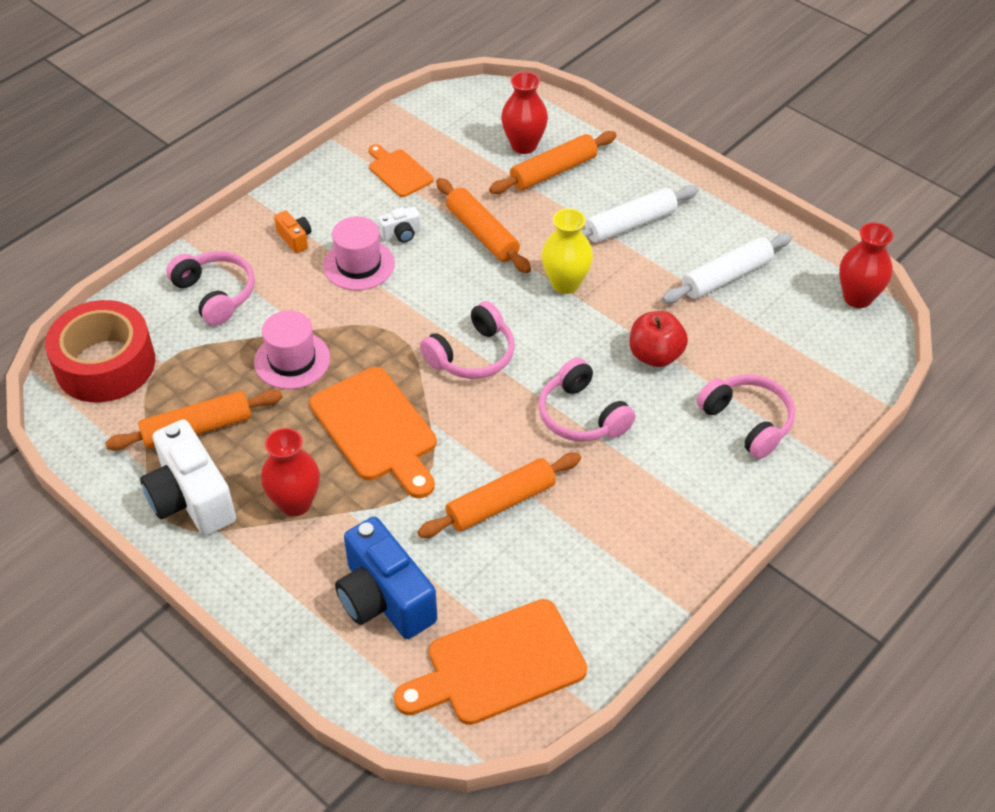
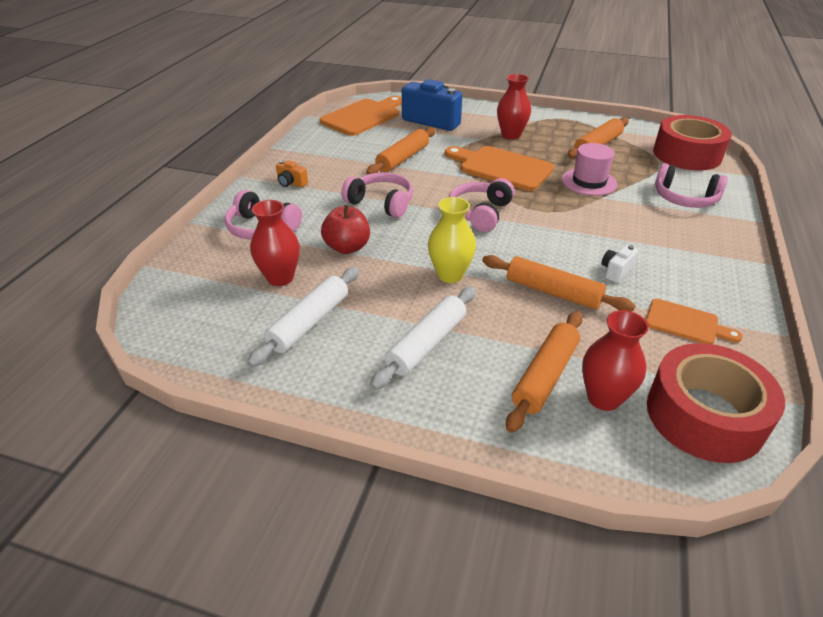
camera: 155 degrees right, 10 degrees down
white camera [140,419,236,536] -> none
orange camera [274,210,311,253] -> orange camera moved to [276,160,308,188]
pink hat [323,217,395,290] -> none
red vase [839,222,893,308] -> red vase moved to [250,200,300,286]
none -> red tape [647,343,785,463]

